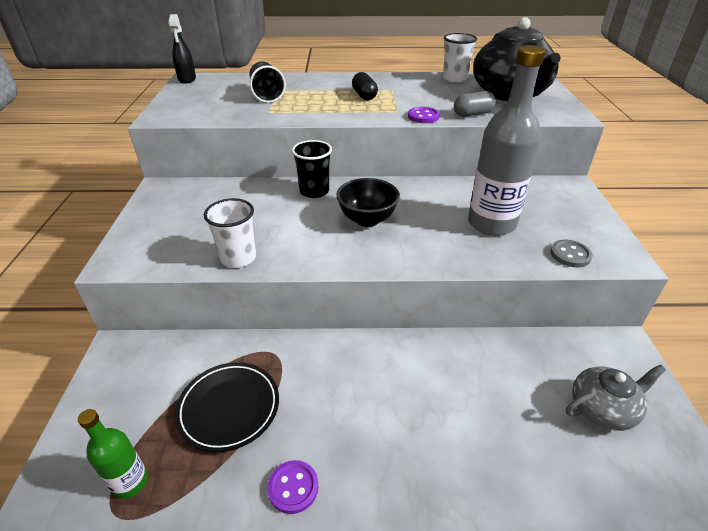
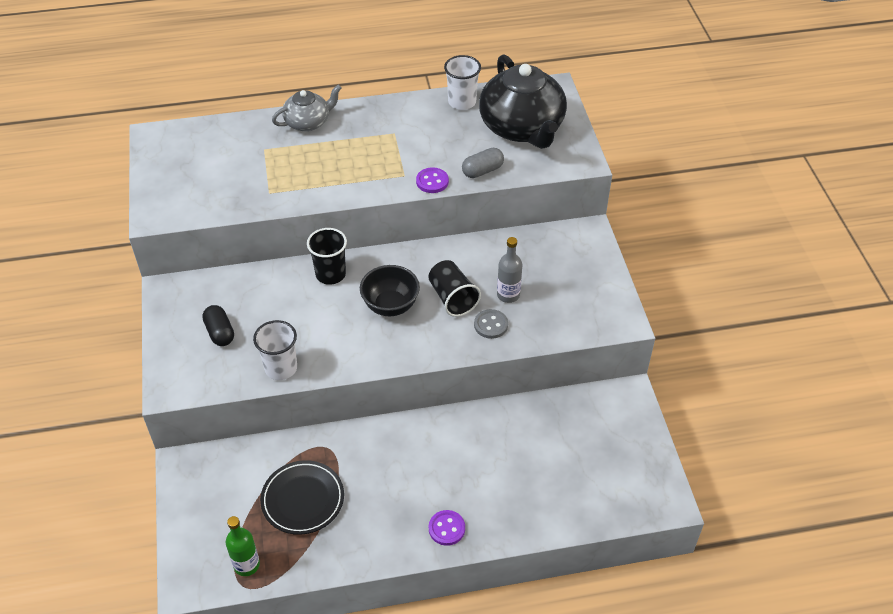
camera: 10 degrees left, 10 degrees up
black spray bottle [168,14,196,84] -> none
black cup [249,61,286,103] -> black cup moved to [428,260,481,317]
purple button [267,460,318,514] -> purple button moved to [429,510,465,546]
black capsule [352,72,378,100] -> black capsule moved to [202,305,234,346]
grey bottle [468,45,545,236] -> grey bottle [497,237,522,303], size x0.51
grey button [551,240,593,267] -> grey button moved to [474,309,508,339]
grey teapot [566,365,666,431] -> grey teapot moved to [272,84,342,131]

